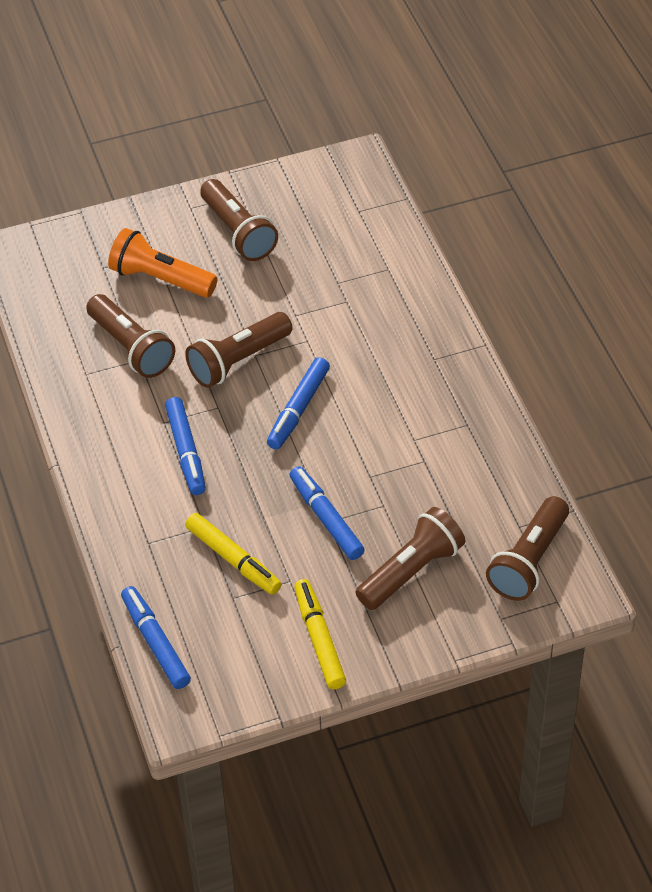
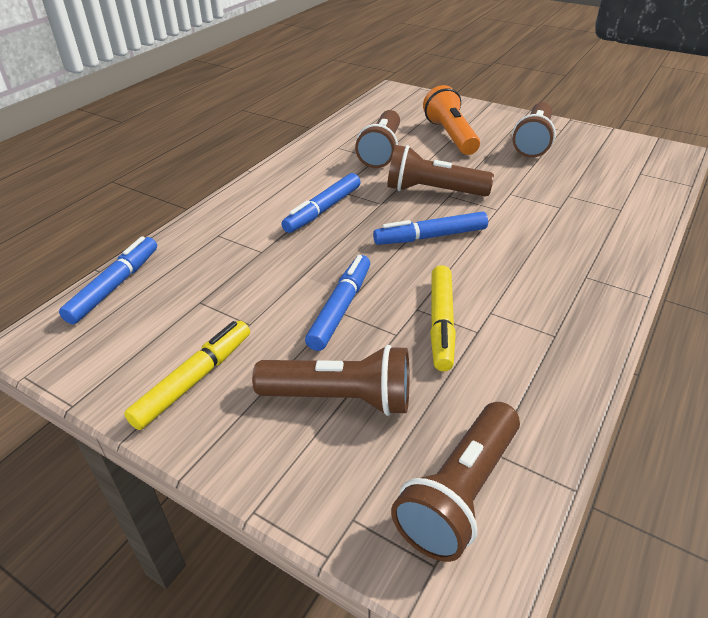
camera: 50 degrees right, 10 degrees down
yellow marker [185,513,282,595] -> yellow marker moved to [430,265,456,371]
brown flashlight [486,496,569,601] -> brown flashlight turned 45 degrees counterclockwise [391,402,520,562]

